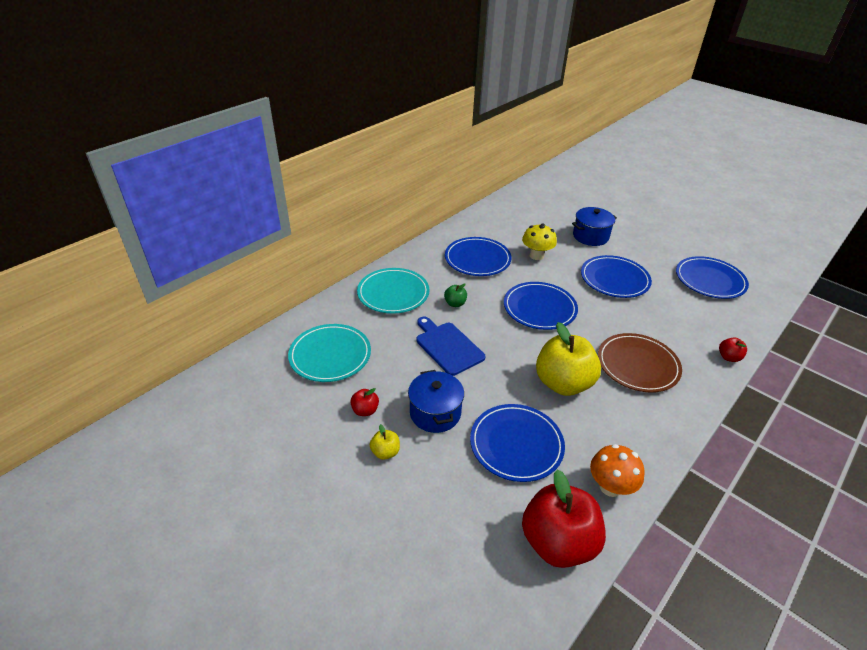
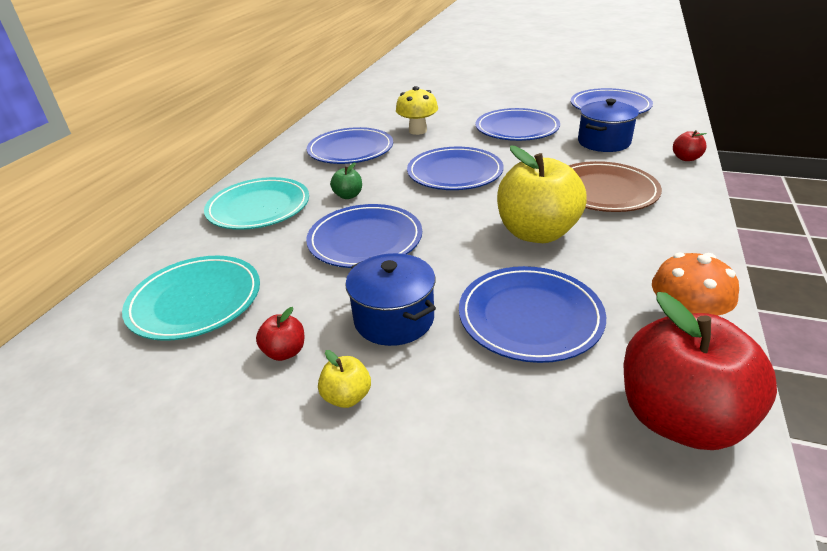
camera: 20 degrees left, 5 degrees down
blue cutting board [416,317,485,376] -> blue plate [306,204,422,268]
blue pot [572,207,617,246] -> blue pot moved to [578,99,639,152]

